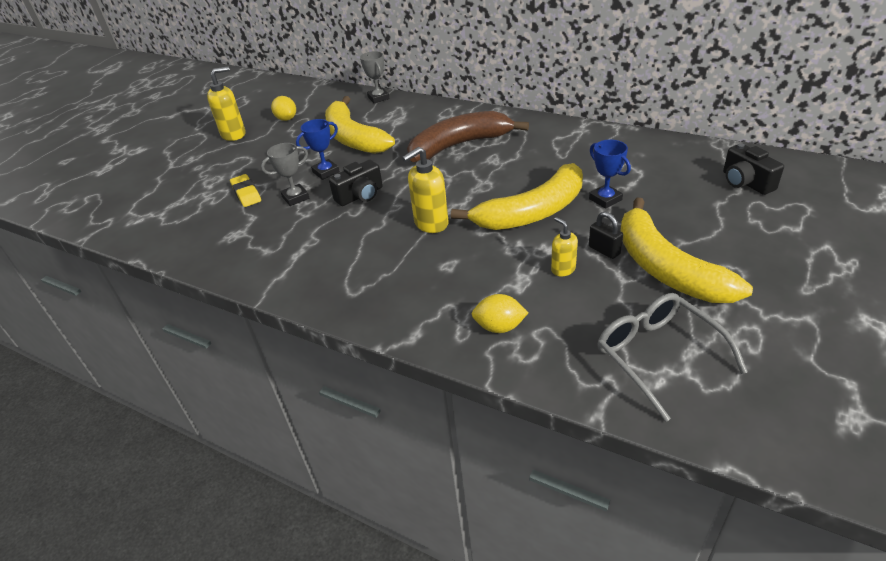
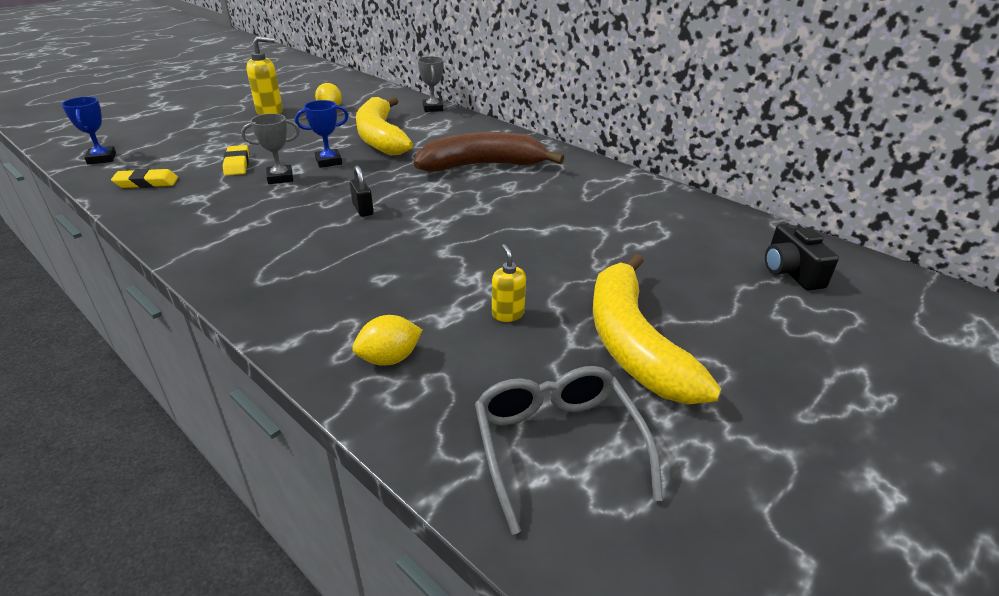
camera: 10 degrees right, 5 degrees down
black camera [329,160,383,206] -> none
yellow soap dispenser [402,147,448,233] -> none
yellow banana [451,163,583,230] -> none
yellow lemon [472,294,529,333] -> yellow lemon turned 45 degrees counterclockwise [353,315,422,366]
blue trophy [589,140,631,209] -> blue trophy moved to [61,97,116,164]
black padlock [589,212,623,259] -> black padlock moved to [350,166,374,217]
none -> yellow eraser [111,169,178,188]

